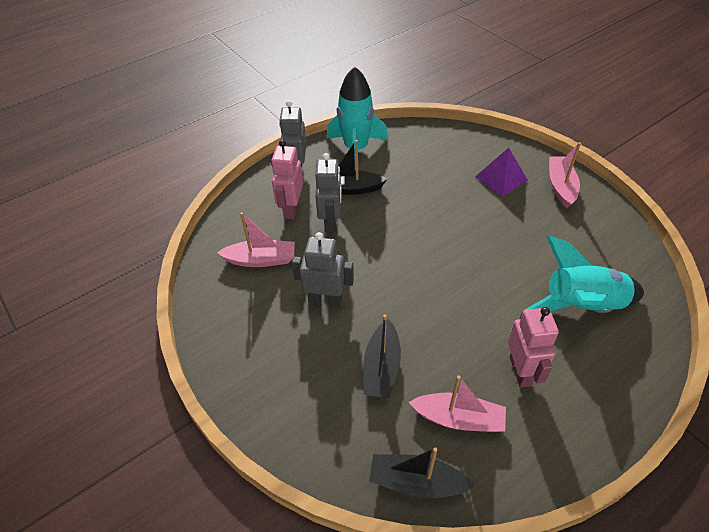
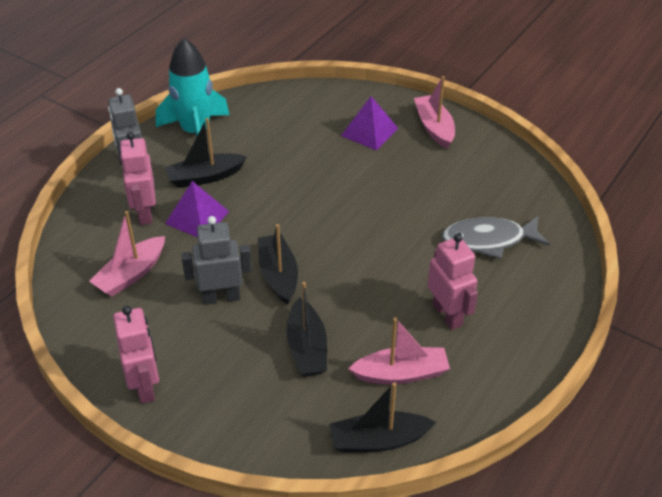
camera: 20 degrees left, 5 degrees down
pink boat [217,212,295,267] -> pink boat turned 150 degrees clockwise [89,211,165,296]
grey robot [315,153,342,233] -> purple pyramid [165,181,229,238]
turquoise rocket [523,236,644,313] -> grey fish [442,216,550,259]
none -> pink robot [113,306,159,404]
none -> black boat [258,224,298,305]

